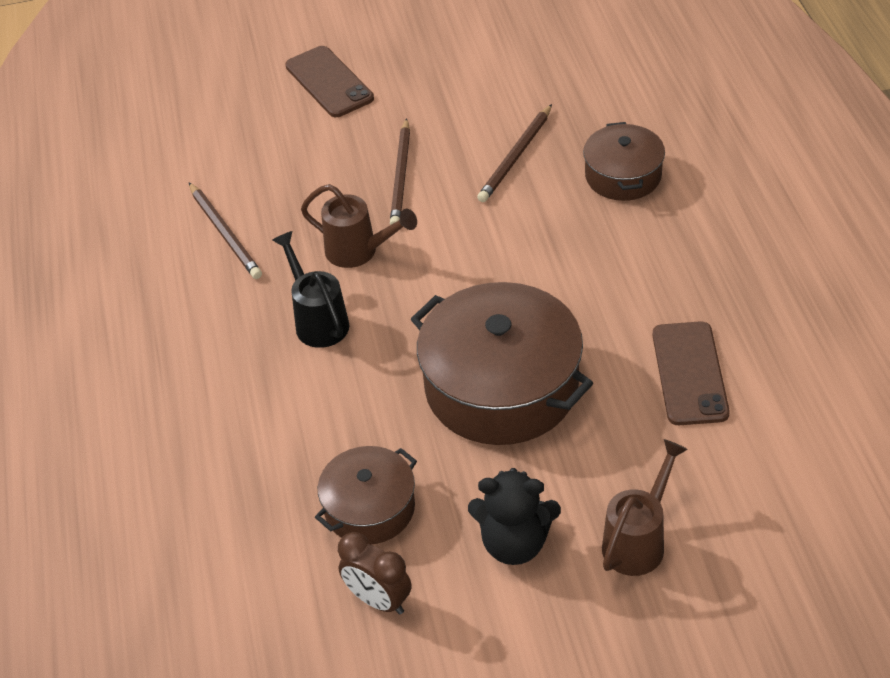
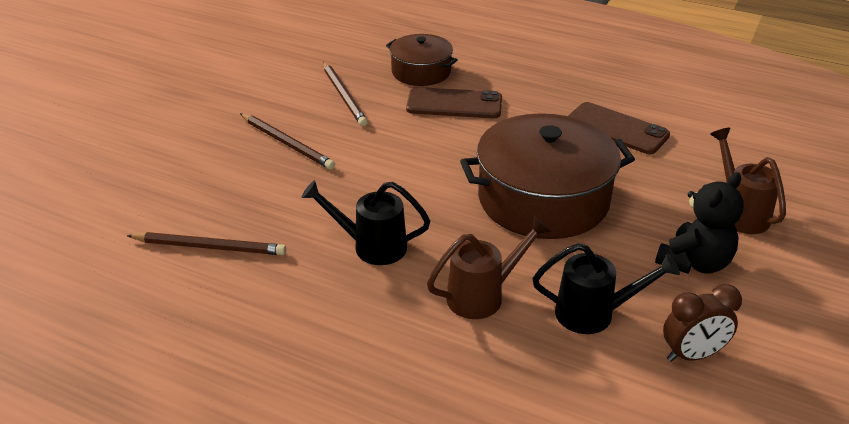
camera: 55 degrees left, 10 degrees down
brown phone [285,46,374,117] -> brown phone moved to [406,87,502,118]
brown watering can [301,184,417,268] -> brown watering can moved to [427,216,551,319]
brown pot [315,446,417,544] -> black watering can [533,243,680,334]

